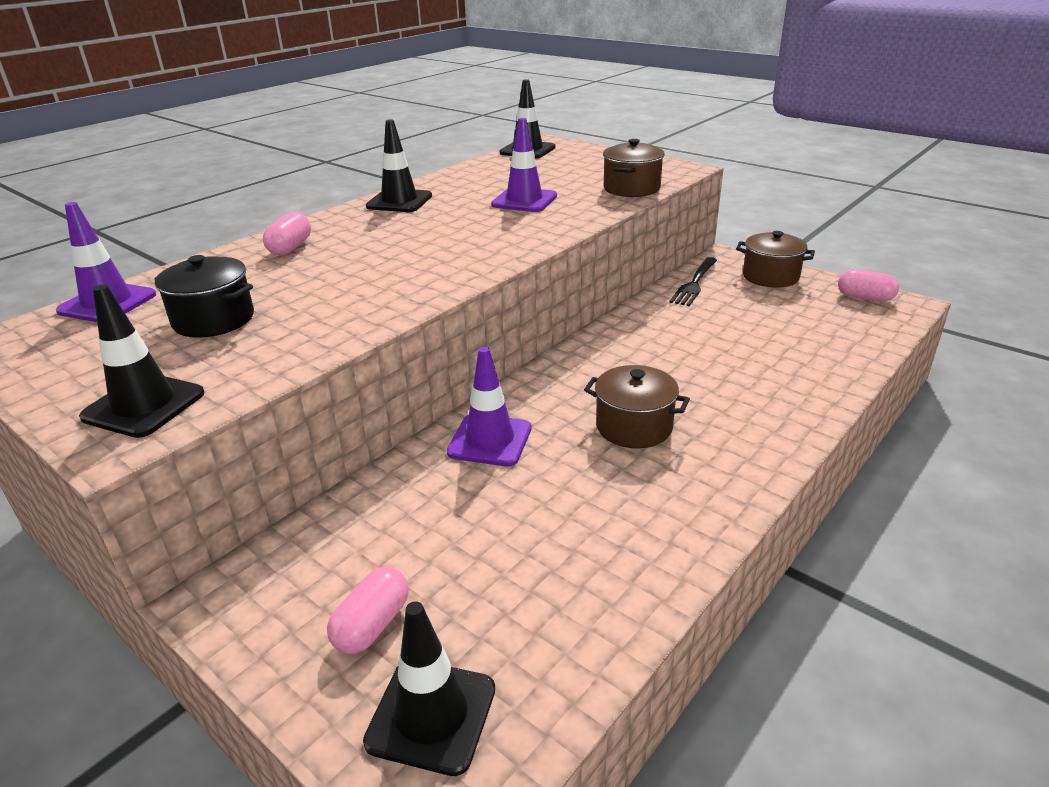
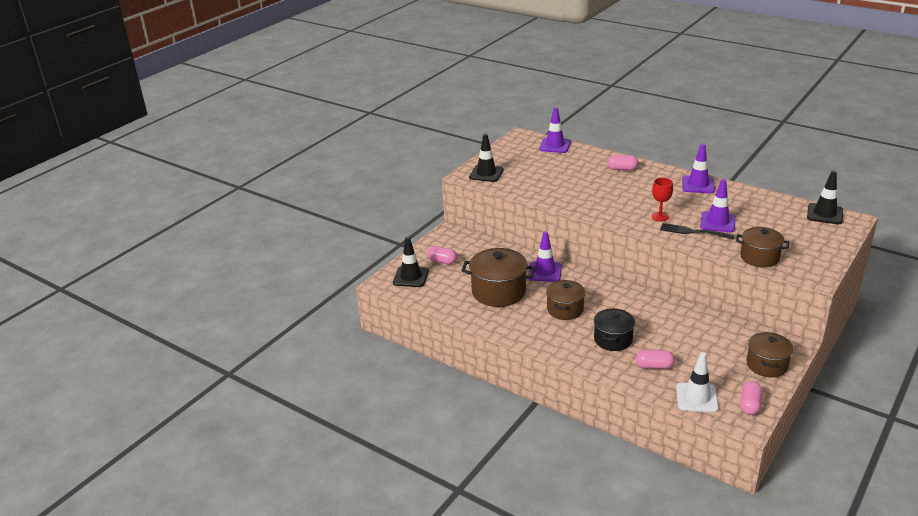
camera: 85 degrees right, 0 degrees up
black pot [155,255,254,338] -> black pot moved to [594,308,635,351]
black traffic cone [366,120,432,212] -> purple traffic cone [682,143,715,193]
black fork [669,257,717,306] -> black fork moved to [660,223,735,240]
none -> brown pot [461,248,535,307]
none -> pink capsule [636,350,674,369]
none -> red goblet [651,178,673,221]
none -> white traffic cone [676,352,719,412]

